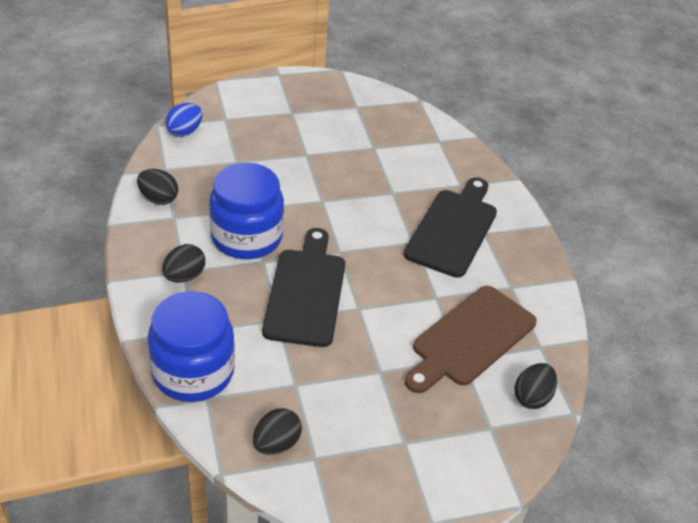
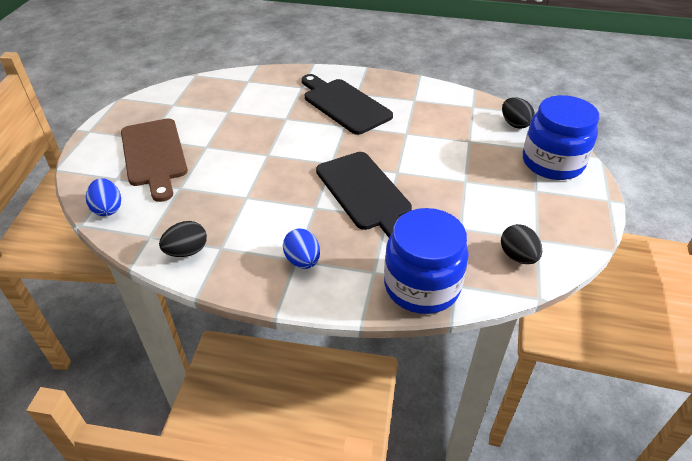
camera: 60 degrees left, 0 degrees up
black egg [162,244,205,283] -> blue egg [283,229,320,269]
blue jar [209,163,284,259] -> blue jar moved to [523,95,599,180]
black cutting board [262,228,345,347] -> black cutting board turned 150 degrees counterclockwise [316,152,412,237]
brown cutting board [405,286,537,393] -> brown cutting board moved to [121,118,188,202]

